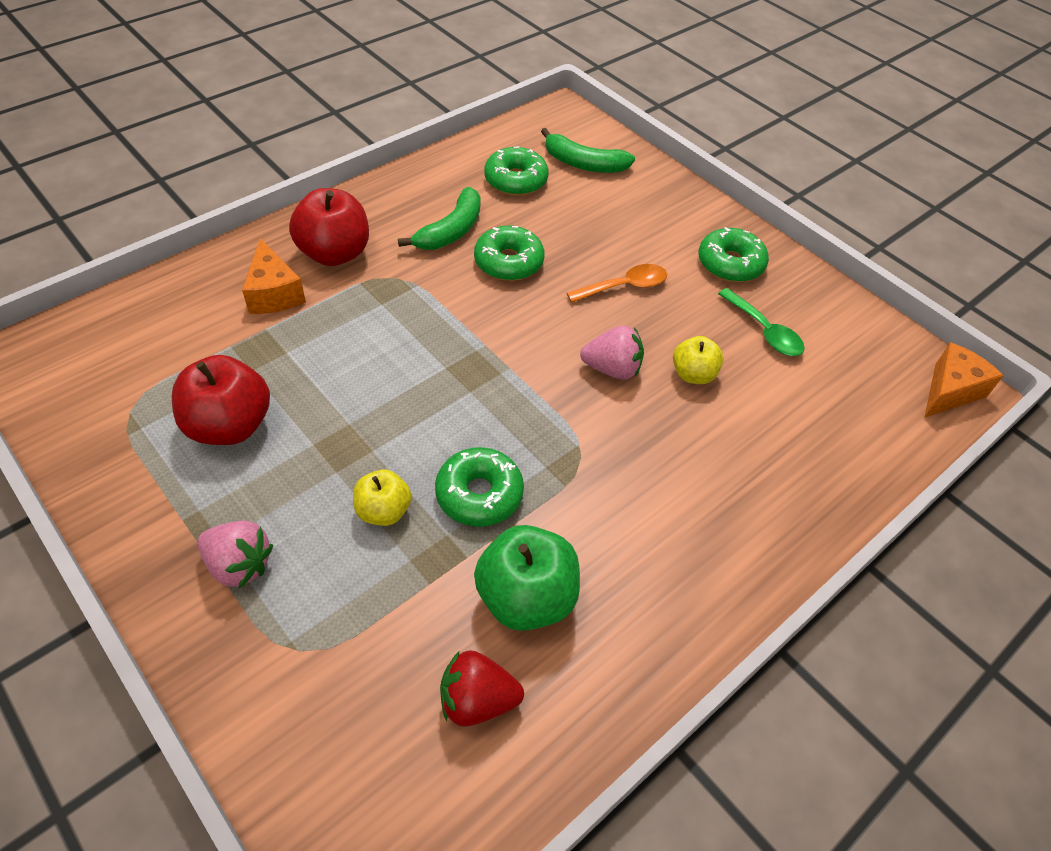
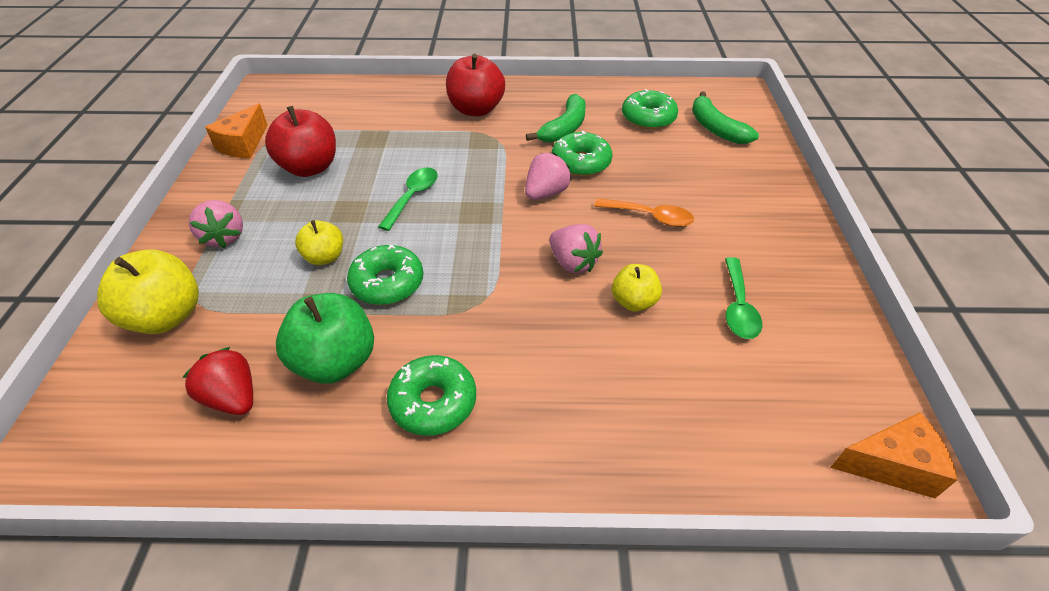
camera: 45 degrees right, 5 degrees down
orange cheese [242,238,306,314] -> orange cheese moved to [205,103,268,158]
green banana [398,187,480,250] -> green banana turned 45 degrees counterclockwise [526,94,586,143]
green donut [699,227,769,282] -> green donut moved to [387,355,476,436]
none -> yellow apple [97,250,199,334]
none -> green spoon [378,168,438,231]
none -> pink strawberry [525,152,572,200]

